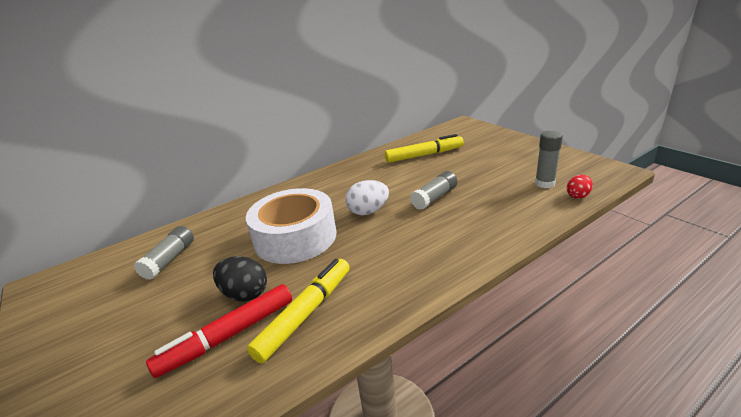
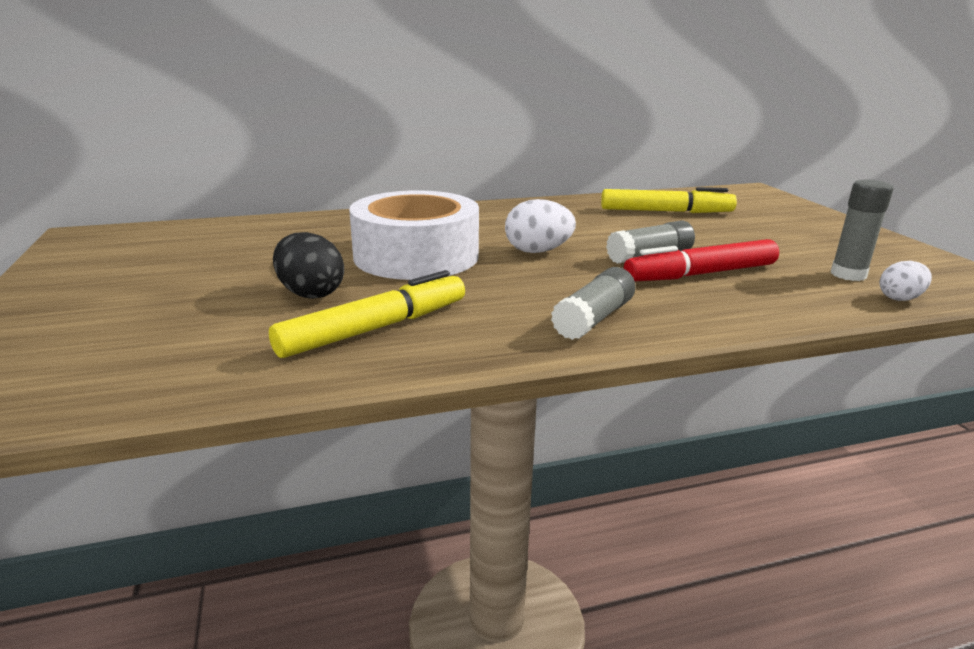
camera: 15 degrees right, 5 degrees down
grey glue stick [134,226,194,280] -> grey glue stick moved to [551,267,635,340]
red marker [146,284,292,378] -> red marker moved to [624,239,779,281]
red egg [567,175,593,199] -> white egg [879,261,932,301]

